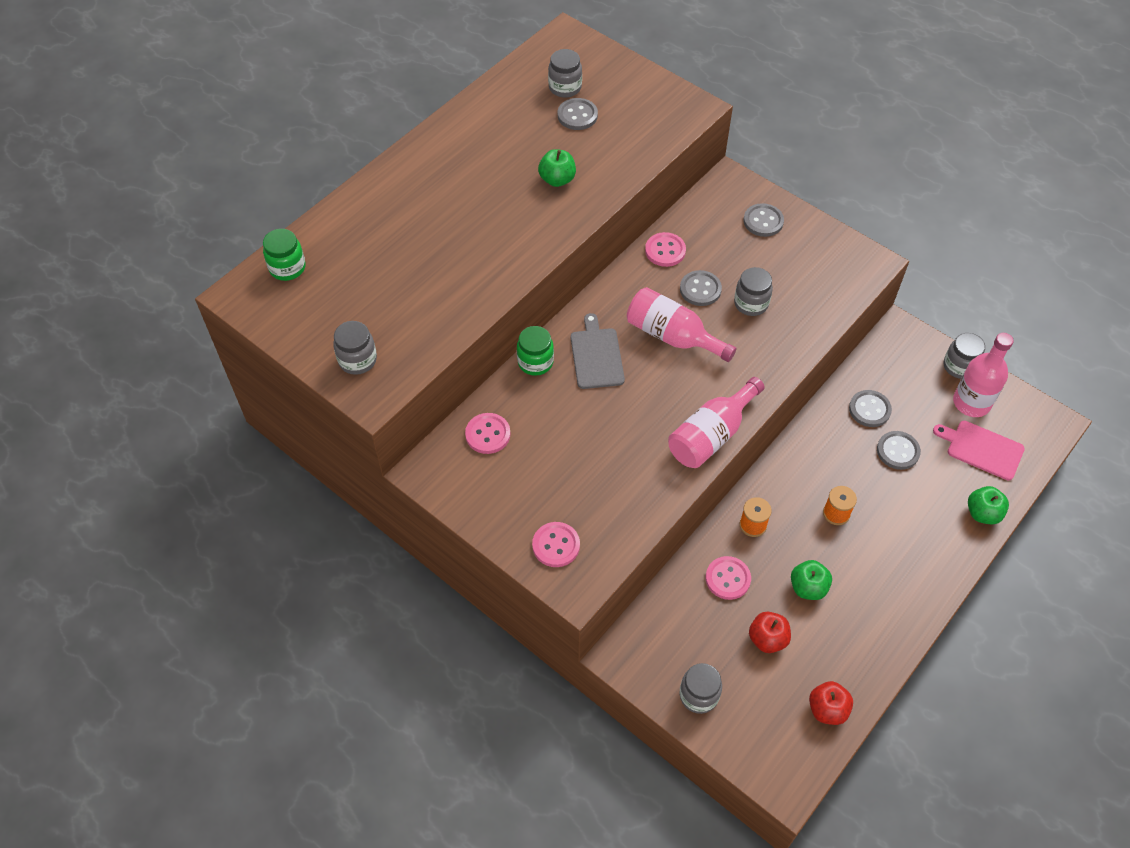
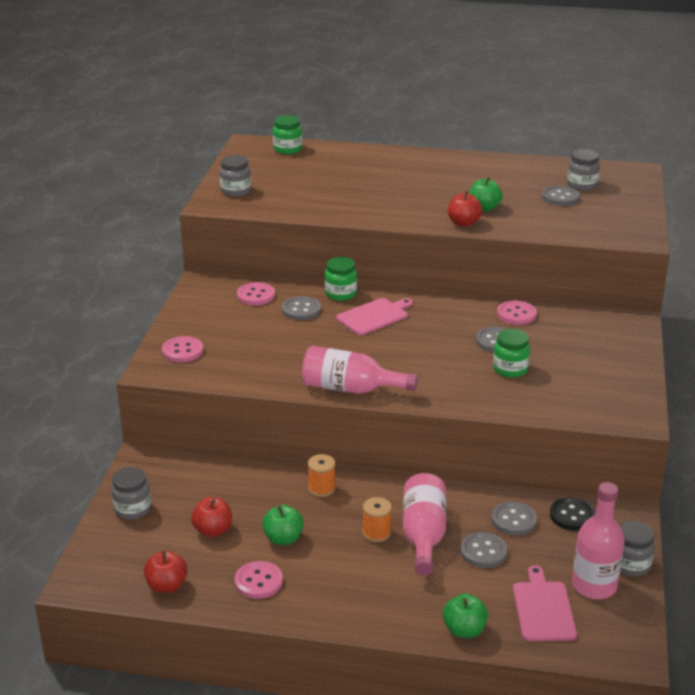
camera: 60 degrees right, 25 degrees down
grey cutting board [571,313,625,389] -> pink cutting board [336,298,413,335]
pink bottle [627,287,736,362] -> pink bottle moved to [403,473,446,576]
pink button [706,556,751,600] -> pink button moved to [235,561,283,599]
grey jar [734,267,773,316] -> green jar [493,329,530,378]
grey button [744,203,784,237] -> grey button moved to [282,296,321,320]
none -> red apple [448,191,482,227]
none -> black button [550,497,596,531]

